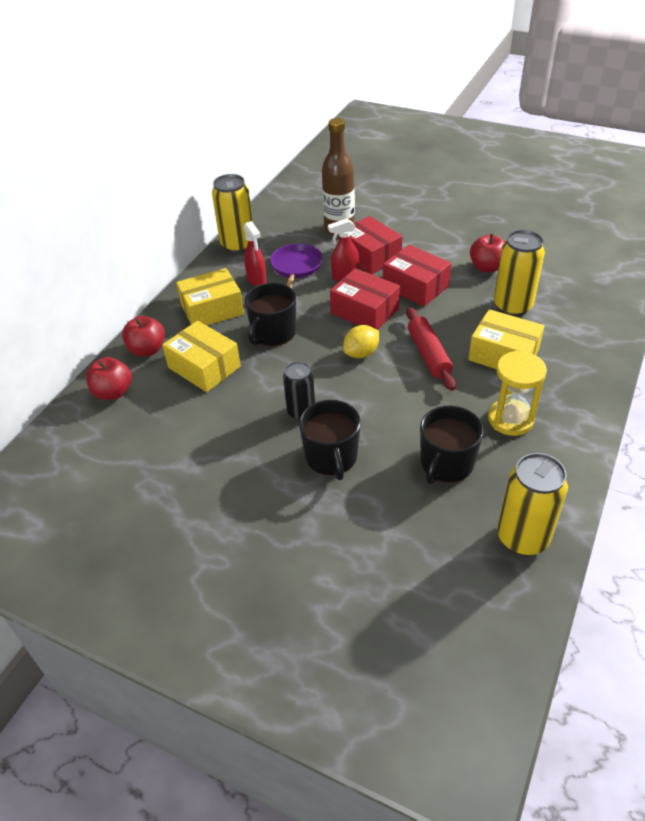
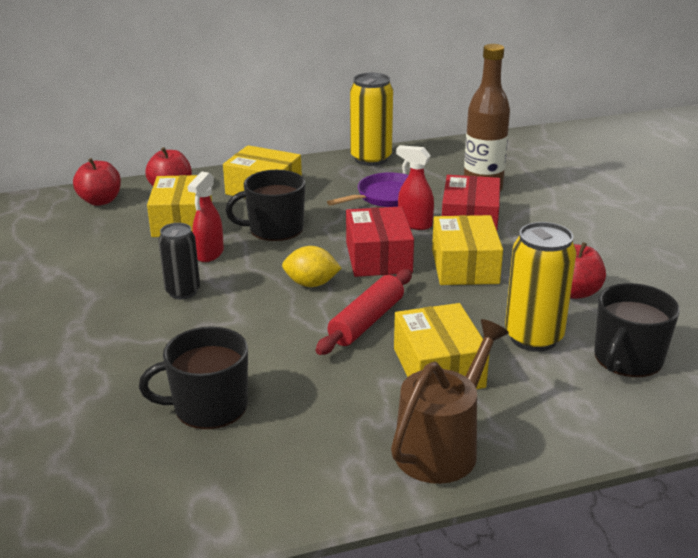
camera: 45 degrees right, 15 degrees down
red spray bottle [244,221,267,286] -> red spray bottle moved to [187,172,224,262]
black mug [299,400,361,480] -> black mug moved to [594,283,680,377]
red box [383,245,451,307] -> yellow box [432,215,503,285]
yellow hourglass [488,351,547,436] -> none
yellow can [497,453,568,556] -> none
none -> brown watering can [391,319,509,484]

